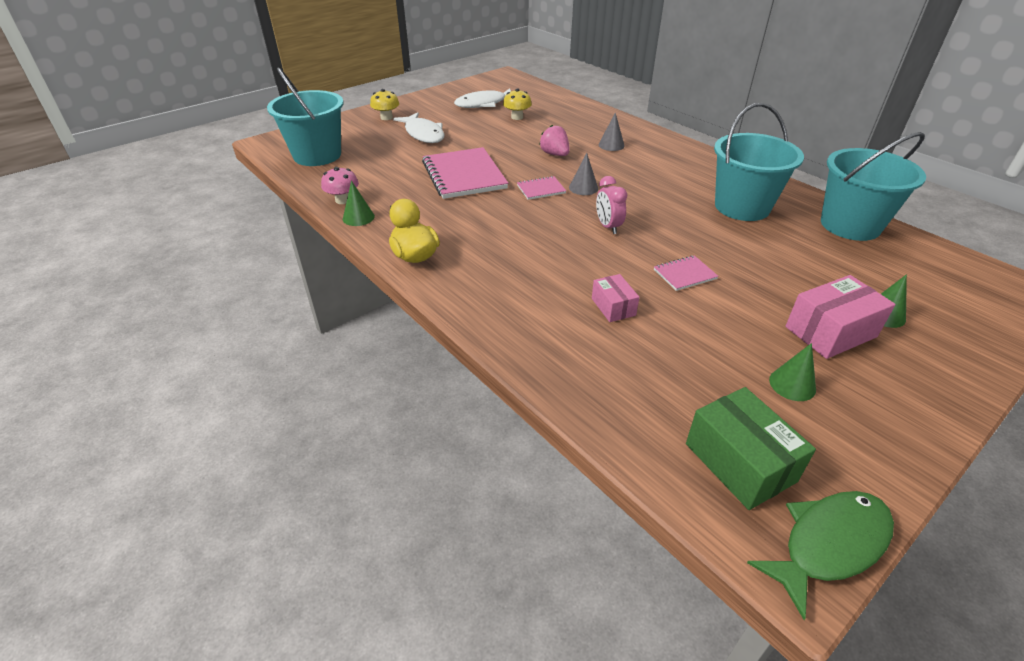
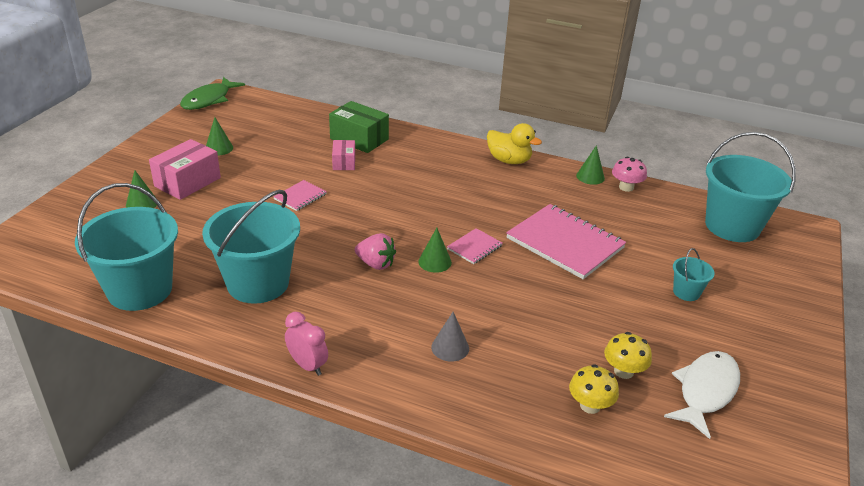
camera: 150 degrees right, 5 degrees down
yellow mushroom [370,89,399,120] -> yellow mushroom moved to [569,364,619,414]
white fish [393,113,444,143] -> turquoise bucket [673,248,715,301]
pink strawberry [539,125,570,156] -> pink strawberry moved to [355,233,396,270]
grey cone [569,153,598,195] -> green cone [418,228,452,273]
pink box [592,274,639,322] -> pink box turned 45 degrees clockwise [332,140,355,170]
pink clock [596,176,627,234] -> pink clock moved to [285,312,328,376]
green box [686,387,816,510] -> green box moved to [329,101,389,153]

